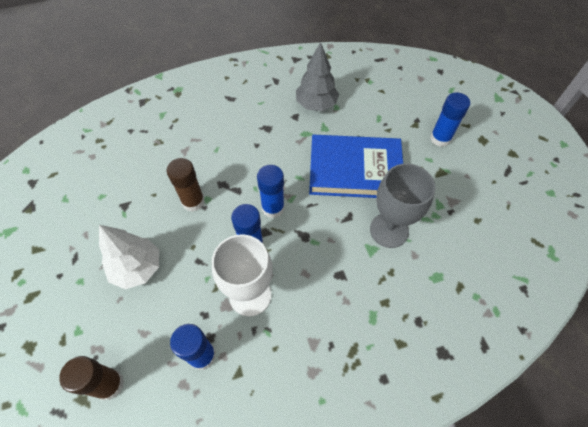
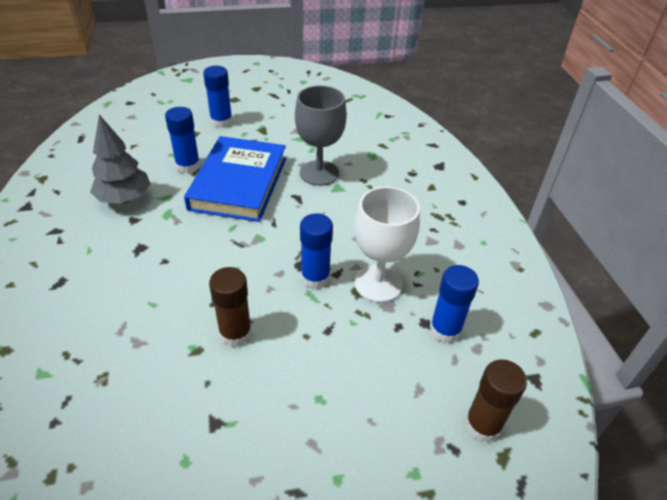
camera: 85 degrees left, 15 degrees down
white tree [99,225,159,289] -> none
blue glue stick [257,165,285,218] -> blue glue stick moved to [165,107,200,174]

